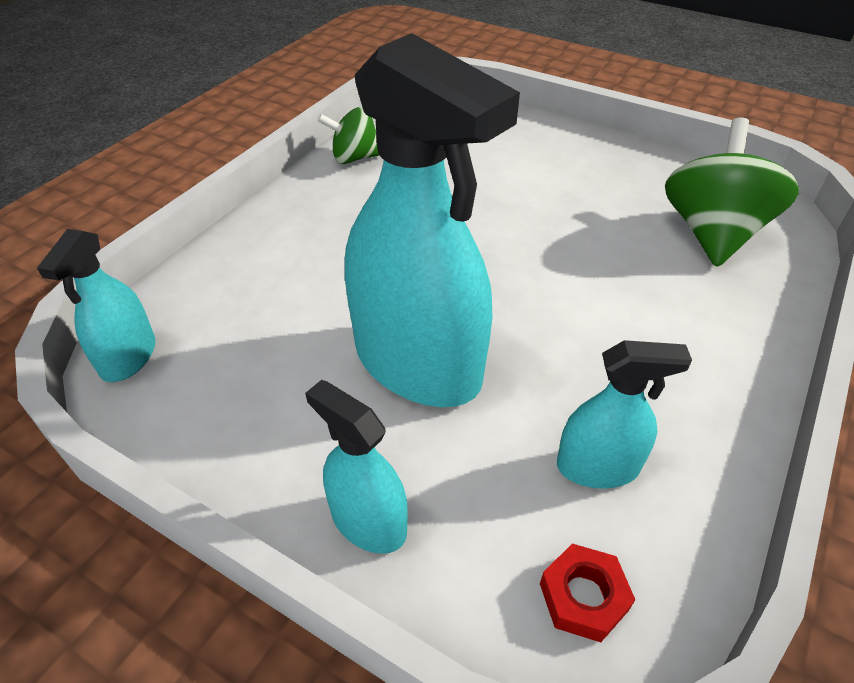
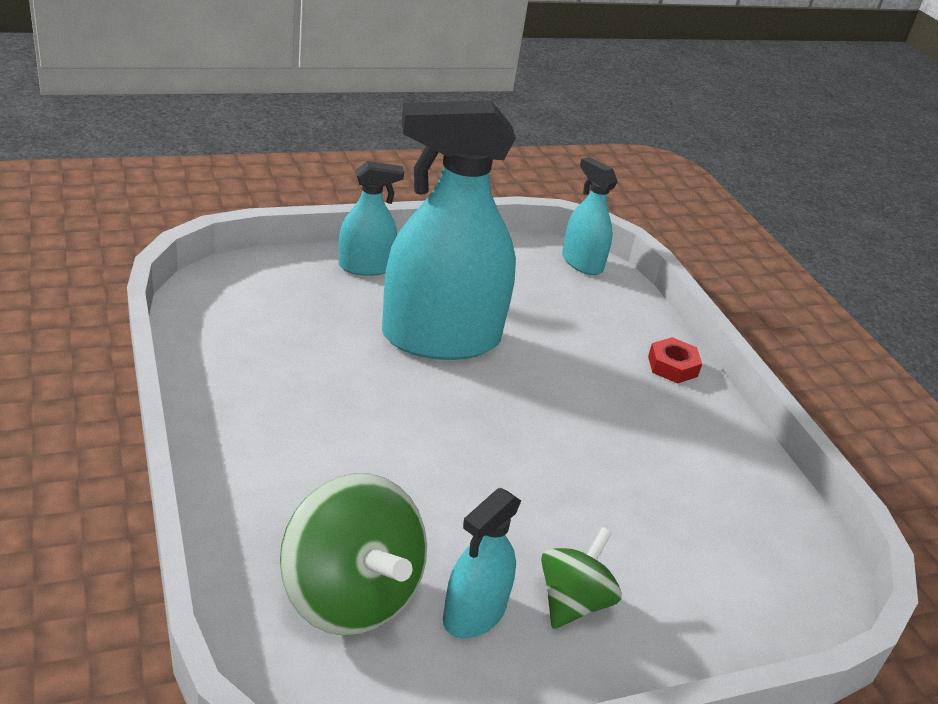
camera: 125 degrees right, 10 degrees down
green spinning top [317,106,380,164] -> green spinning top moved to [541,527,622,629]
red nut [540,544,635,642] -> red nut moved to [648,337,702,383]
turquoise spray bottle [557,340,692,489] -> turquoise spray bottle moved to [443,488,521,638]

